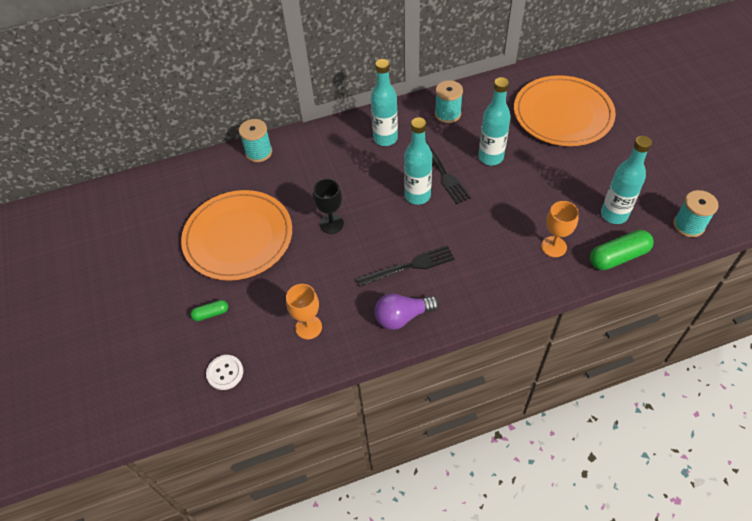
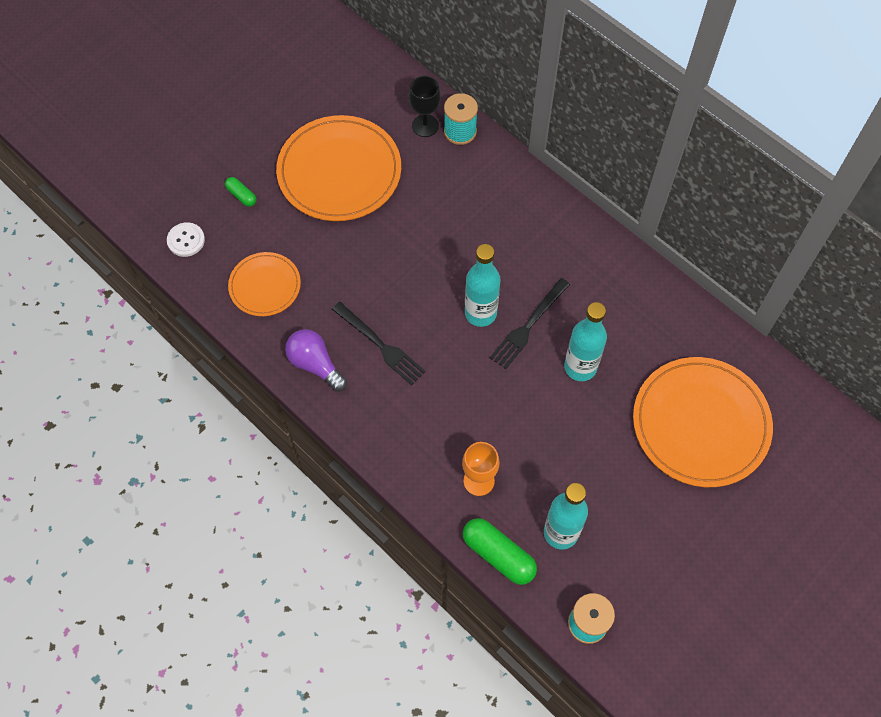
camera: 60 degrees right, 10 degrees up
orange goblet [286,284,322,339] -> orange plate [228,252,301,316]
black goblet [313,179,344,234] -> black goblet moved to [409,76,441,137]
turquoise bottle [371,59,398,146] -> none
turquoise spool [435,80,463,123] -> none

